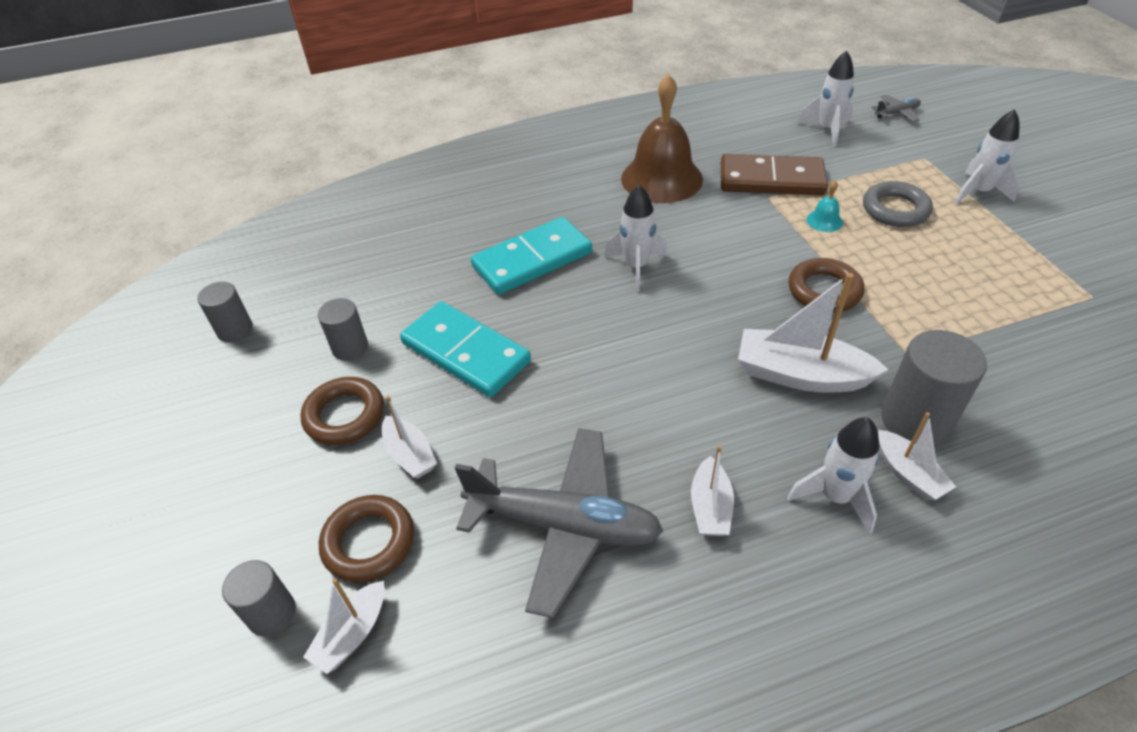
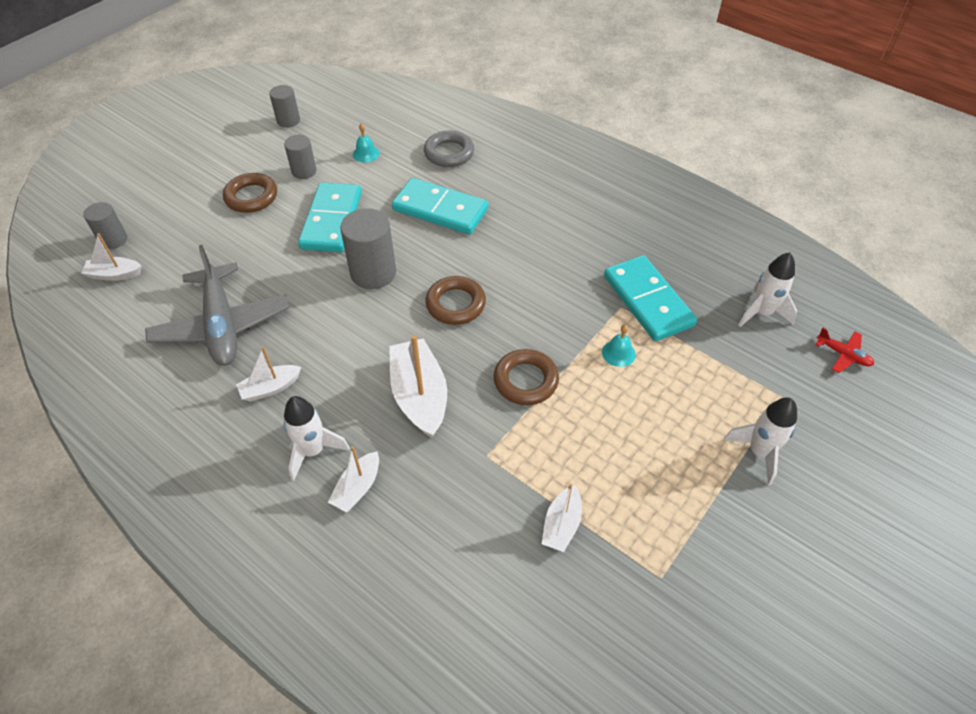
camera: 55 degrees right, 5 degrees up
brown ring [319,495,414,583] -> brown ring moved to [425,276,486,325]
white boat [382,396,437,479] -> white boat moved to [542,484,582,552]
white rocket [604,185,667,292] -> none
brown bell [621,74,703,203] -> none
brown domino [721,154,828,195] -> turquoise domino [604,255,697,341]
grey ring [863,181,933,227] -> grey ring moved to [424,131,474,167]
grey plane [871,94,921,122] -> red plane [815,328,874,373]
grey cylinder [881,330,987,446] -> grey cylinder moved to [340,208,396,289]
none -> turquoise bell [353,123,380,163]

